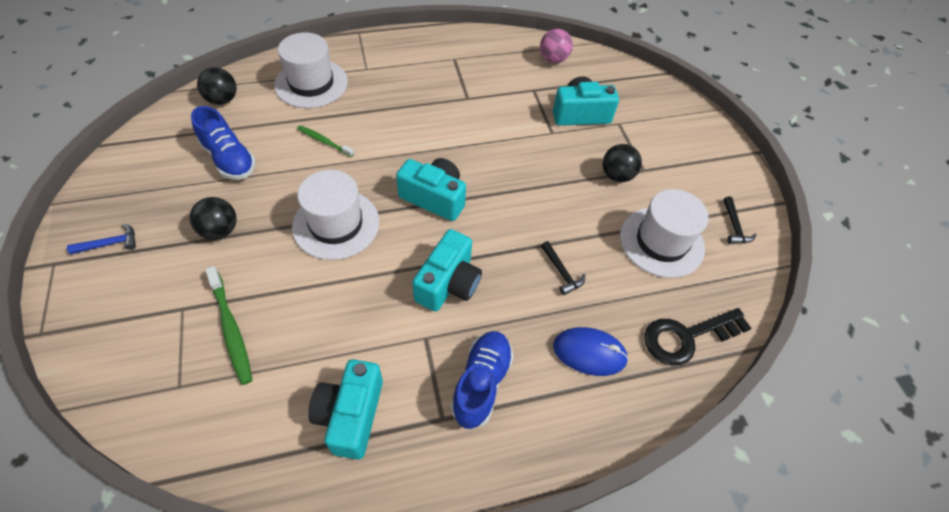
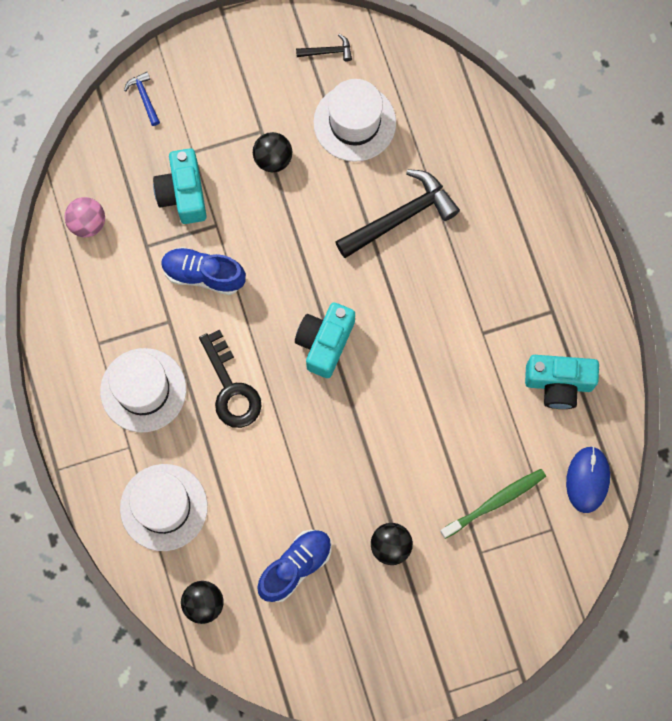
camera: 90 degrees left, 20 degrees up
blue hammer [67,224,136,254] -> blue hammer moved to [124,72,160,126]
white hat [292,170,379,260] -> white hat moved to [100,348,186,432]
green toothbrush [297,125,354,157] -> none
turquoise camera [412,229,482,312] -> none
blue shoe [451,331,514,429] -> blue shoe moved to [161,247,246,295]
black hammer [541,241,585,295] -> black hammer [335,169,460,258], size x2.19
blue mouse [553,327,629,376] -> blue mouse moved to [566,446,610,513]
black key [644,308,752,365] -> black key moved to [199,330,262,428]

